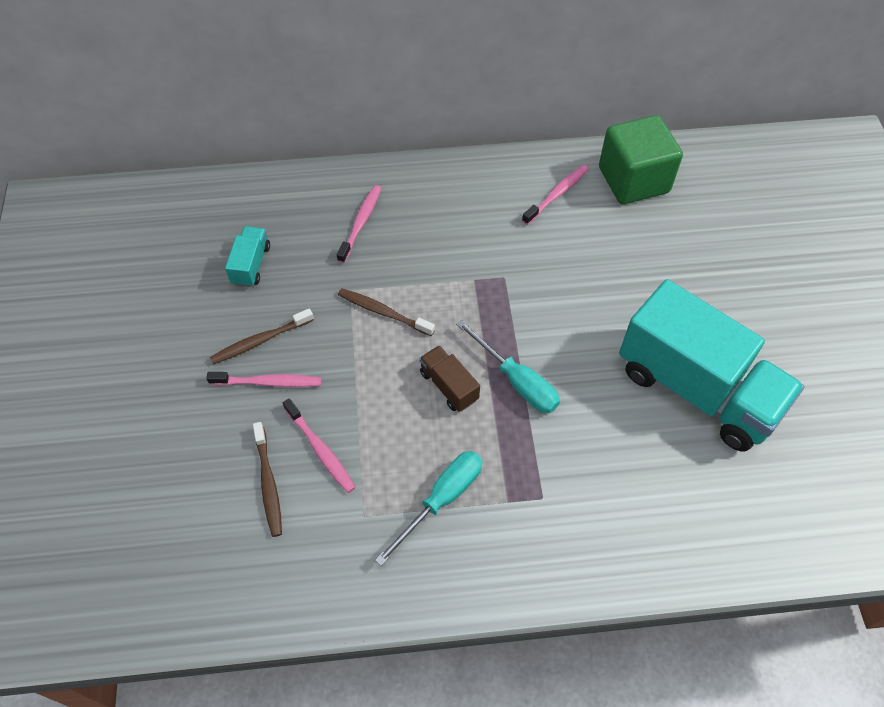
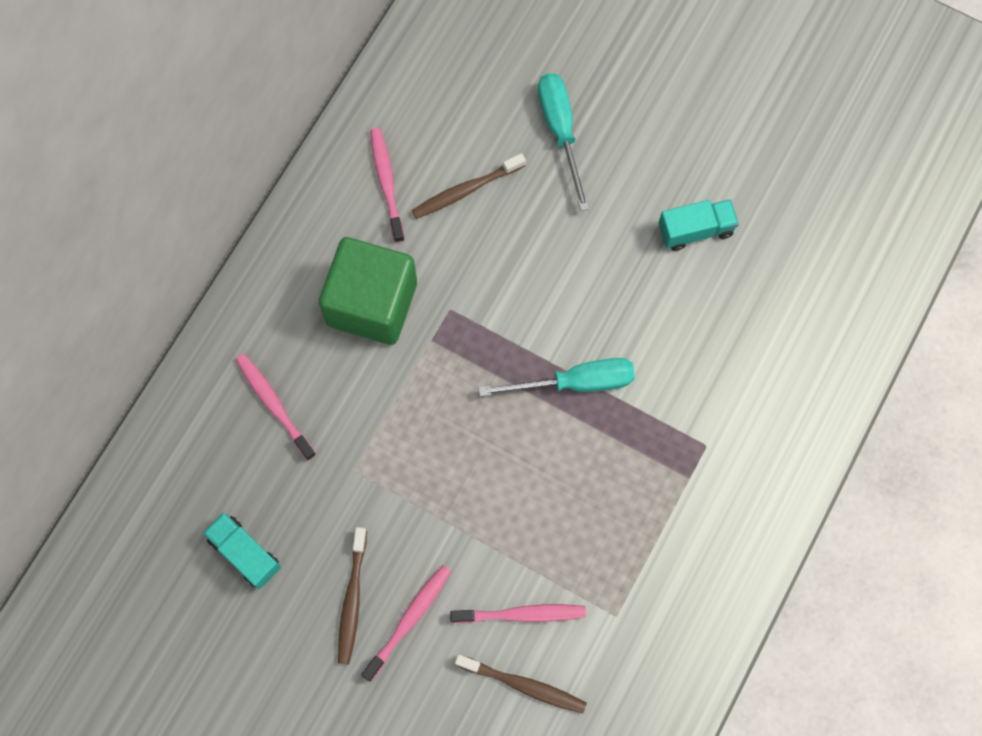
camera: 55 degrees left, 15 degrees up
brown toothbrush [338,288,435,336] -> brown toothbrush moved to [412,153,526,219]
turquoise screwdriver [375,451,482,566] -> turquoise screwdriver moved to [538,73,590,211]
brown truck [419,345,480,412] -> none
green cube [599,115,683,204] -> green cube moved to [319,237,417,345]
turquoise truck [619,279,804,452] -> turquoise truck [658,199,739,251], size x0.41

